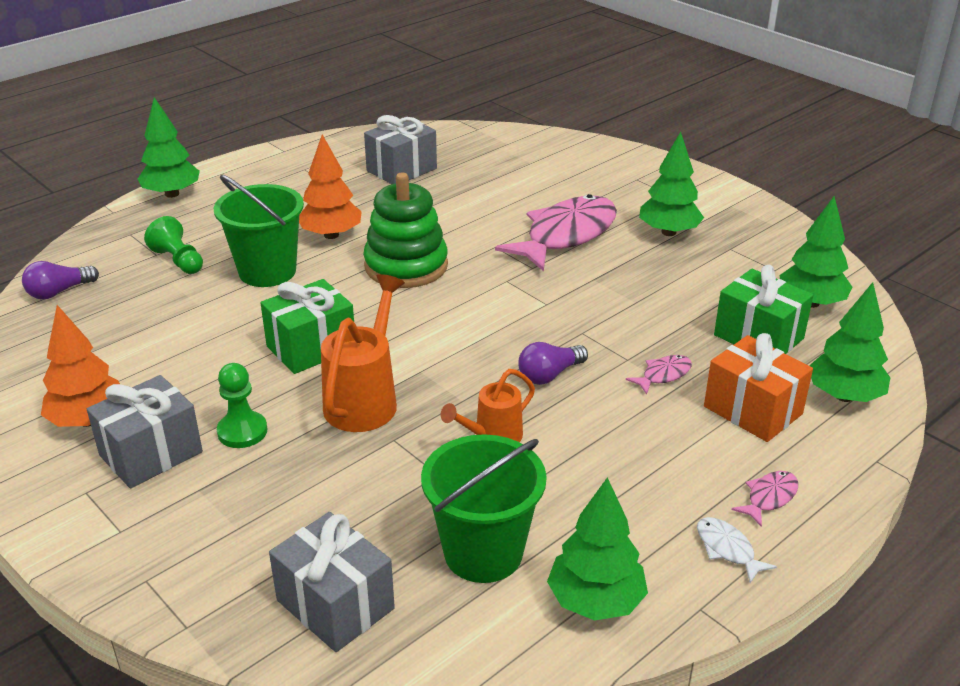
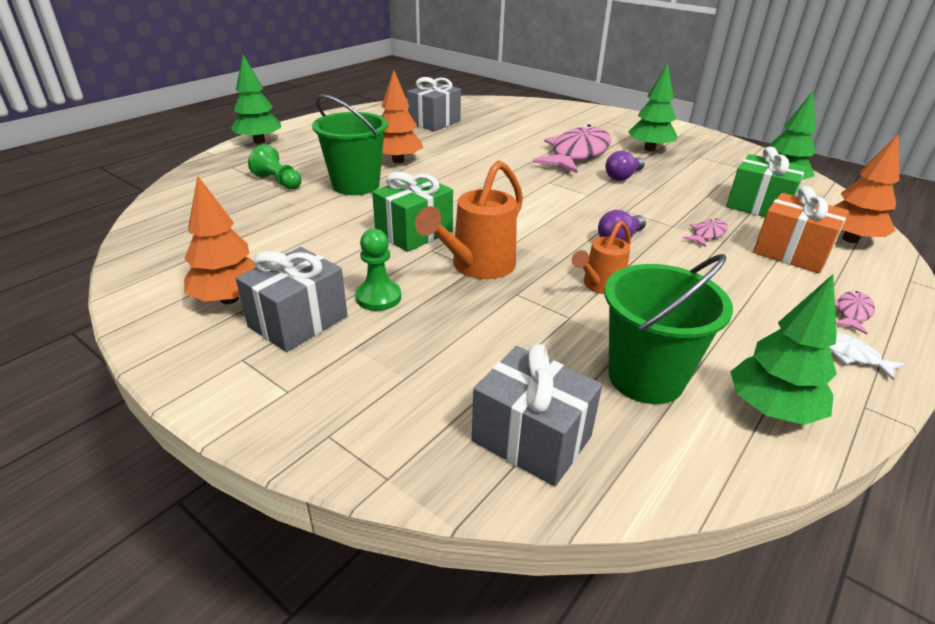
camera: 10 degrees left, 0 degrees up
purple light bulb [22,261,99,299] -> purple light bulb moved to [605,151,645,181]
orange watering can [321,274,405,432] -> orange watering can turned 150 degrees counterclockwise [415,160,523,279]
green stacking toy [363,172,448,288] -> none
green tree [809,282,890,402] -> orange tree [834,133,899,243]

